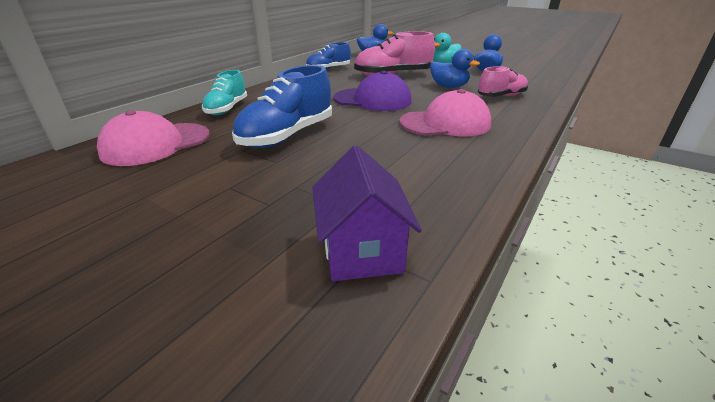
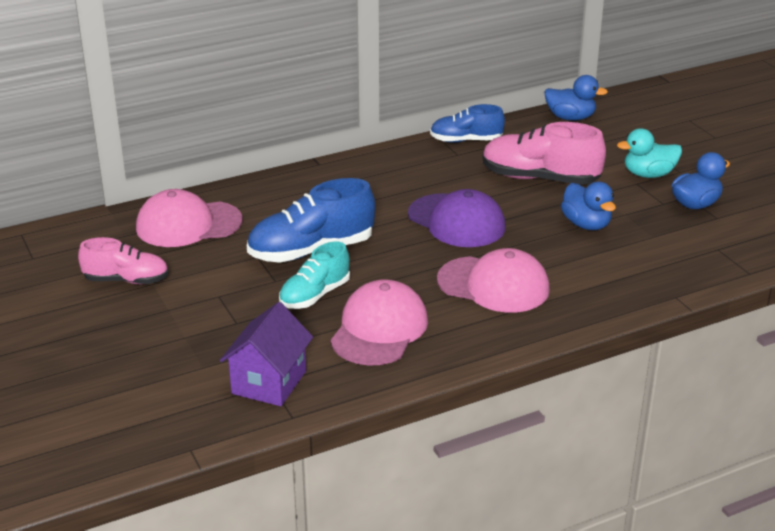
camera: 30 degrees right, 0 degrees up
turquoise shoe [202,70,247,115] -> turquoise shoe moved to [279,242,350,309]
pink shoe [478,66,528,97] -> pink shoe moved to [78,237,169,284]
none -> pink cap [330,279,428,366]

